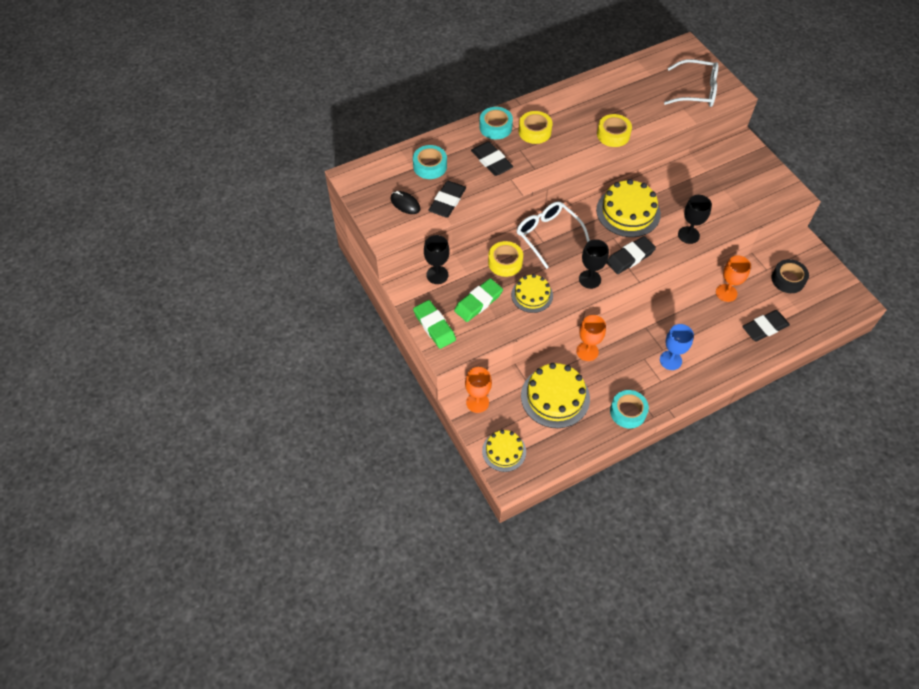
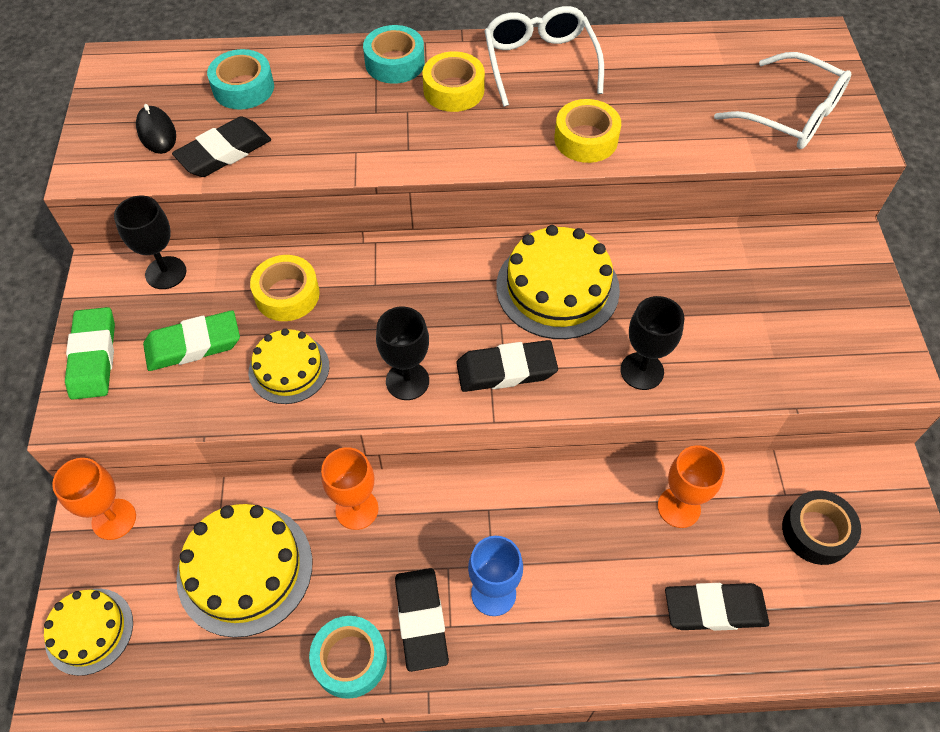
camera: 25 degrees right, 0 degrees up
black eraser [471,141,513,176] -> black eraser moved to [395,568,449,672]
white glasses [517,201,590,269] -> white glasses moved to [485,6,604,107]

